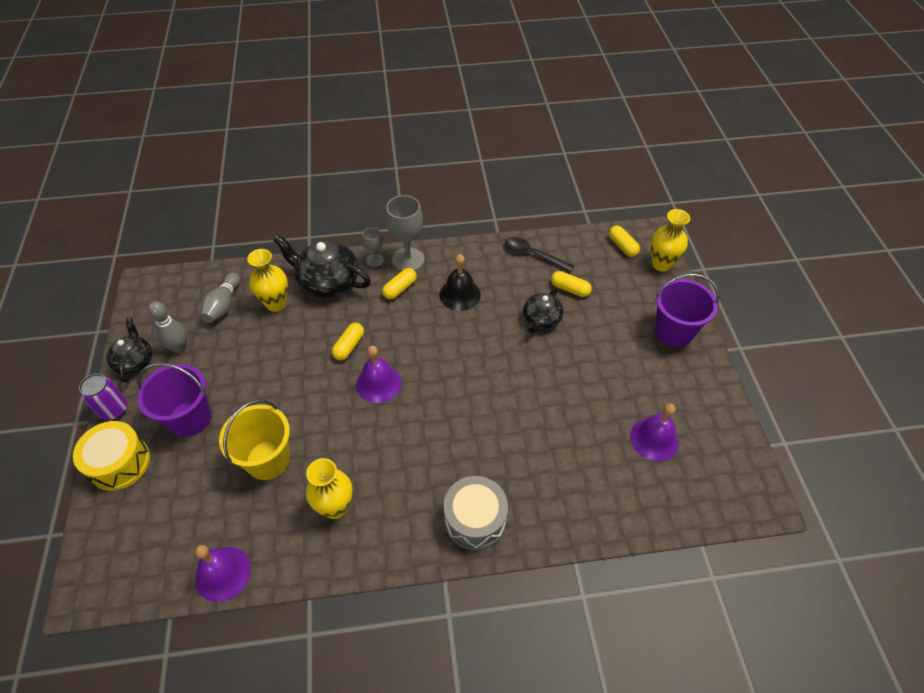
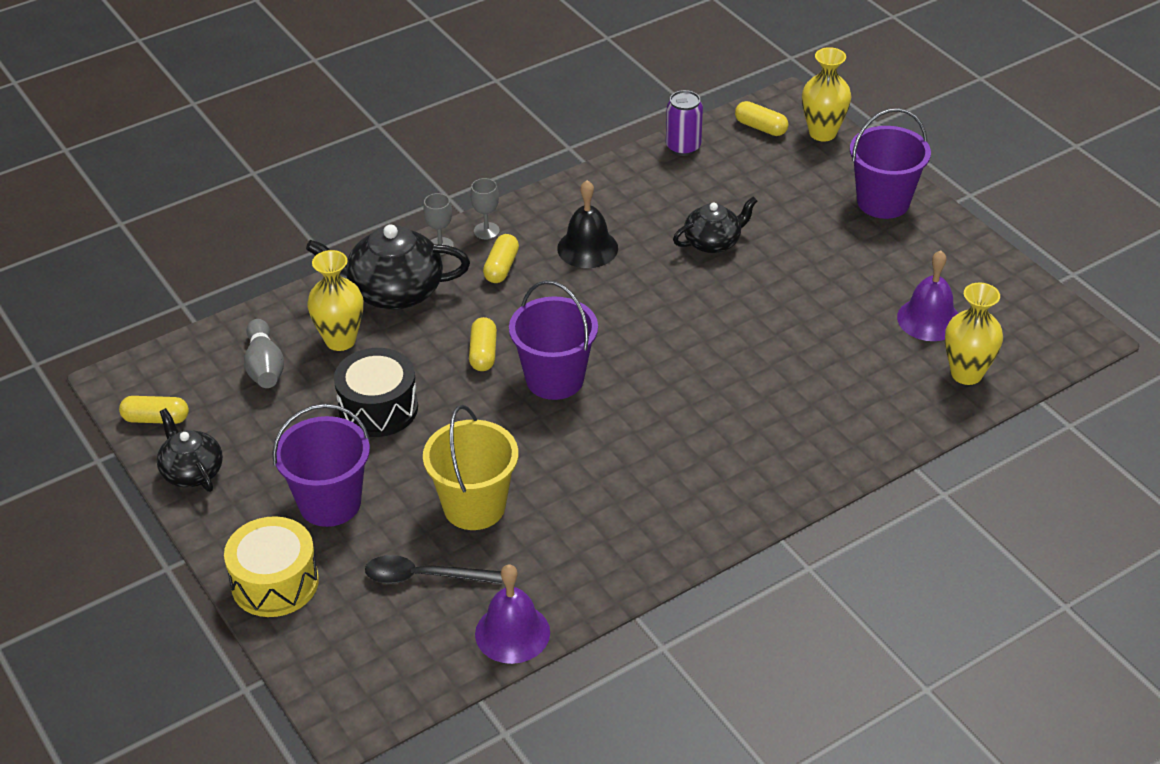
camera: 25 degrees left, 10 degrees down
purple can [79,374,127,420] -> purple can moved to [666,90,703,156]
grey bowling pin [148,301,187,353] -> none
yellow vase [306,458,353,519] -> yellow vase moved to [945,283,1003,385]
purple bell [356,346,402,403] -> purple bucket [509,280,598,400]
grey goblet [386,195,424,271] -> grey goblet [471,178,500,239], size x0.53
grey drum [444,476,508,550] -> none
black spoon [505,237,574,272] -> black spoon moved to [365,555,502,584]
black teapot [523,287,563,333] -> black teapot turned 120 degrees counterclockwise [673,197,757,253]
yellow capsule [551,271,592,297] -> yellow capsule moved to [119,396,189,424]
none -> black drum [334,348,418,437]

